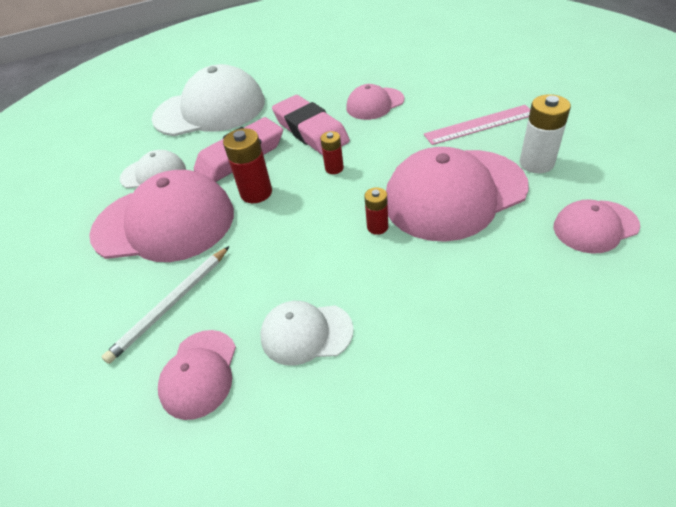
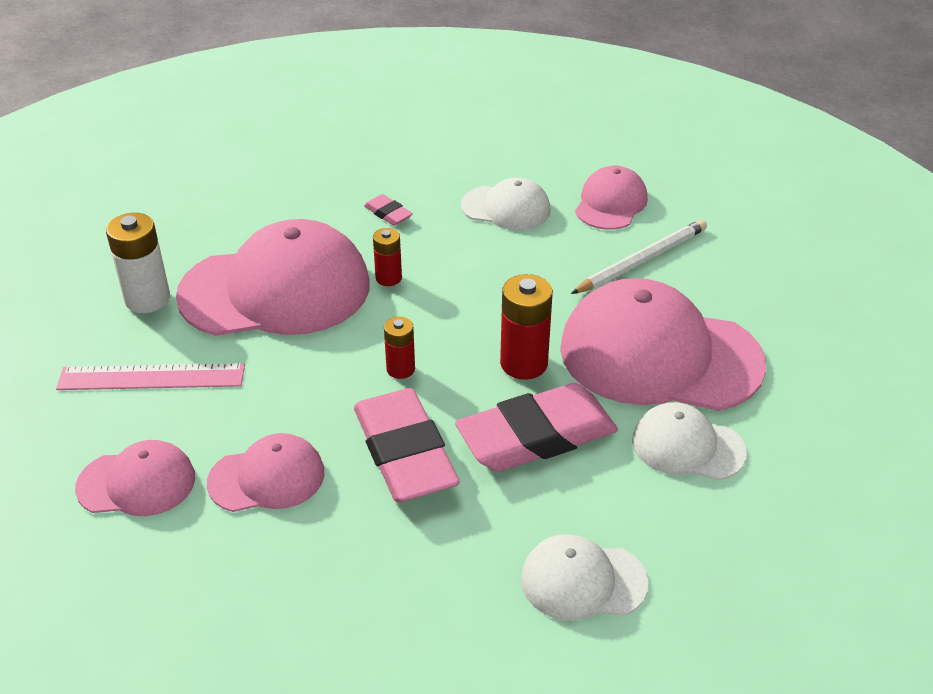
camera: 170 degrees left, 5 degrees down
white cap [152,64,265,136] -> white cap [521,534,649,621], size x0.51
pink cap [554,199,640,254] -> pink cap moved to [75,440,195,516]
none -> pink eraser [364,194,413,226]

